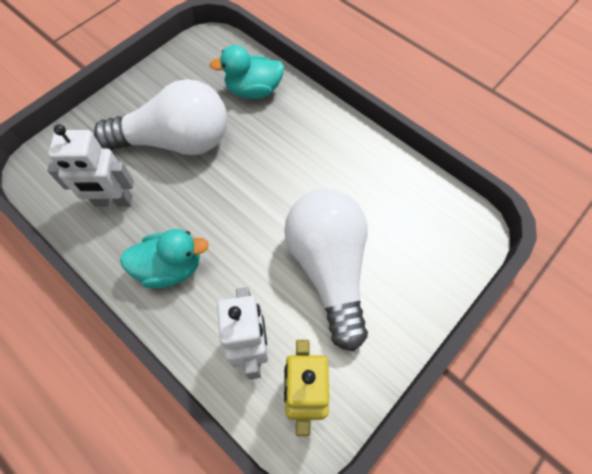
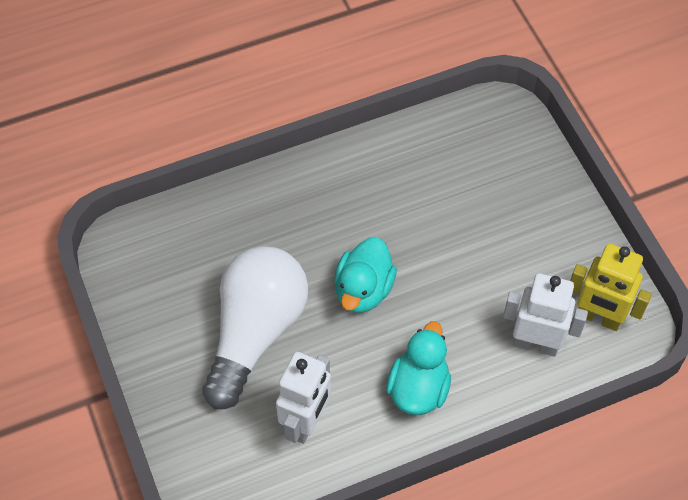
camera: 65 degrees left, 5 degrees down
turquoise duck [210,45,285,99] -> turquoise duck moved to [334,237,397,313]
white light bulb [284,189,368,351] -> none

